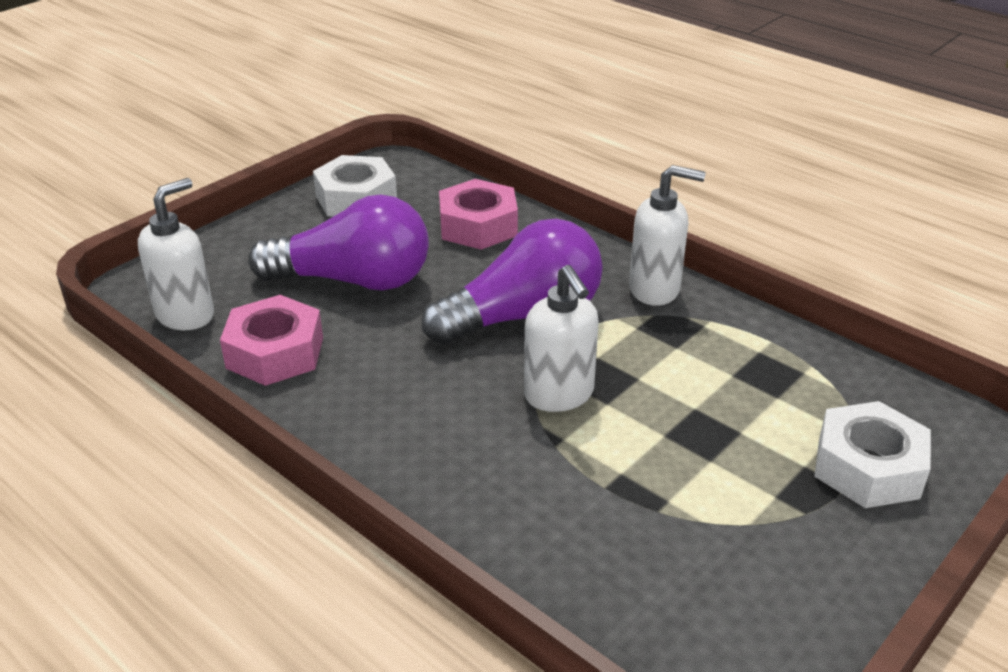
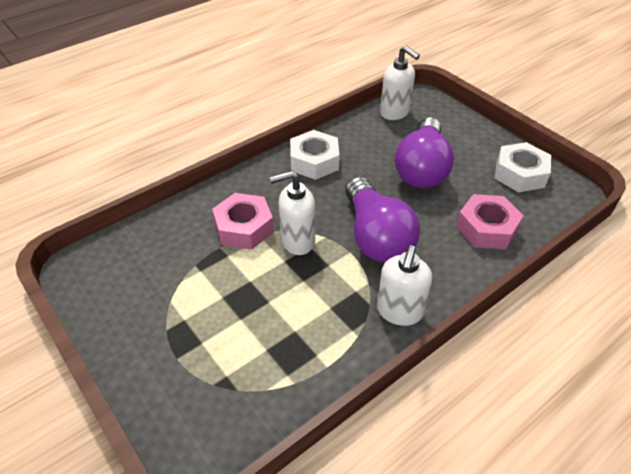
camera: 100 degrees right, 10 degrees up
pink nut [220,295,323,386] -> pink nut moved to [212,193,274,250]
white nut [814,401,931,508] -> white nut moved to [290,130,340,180]

